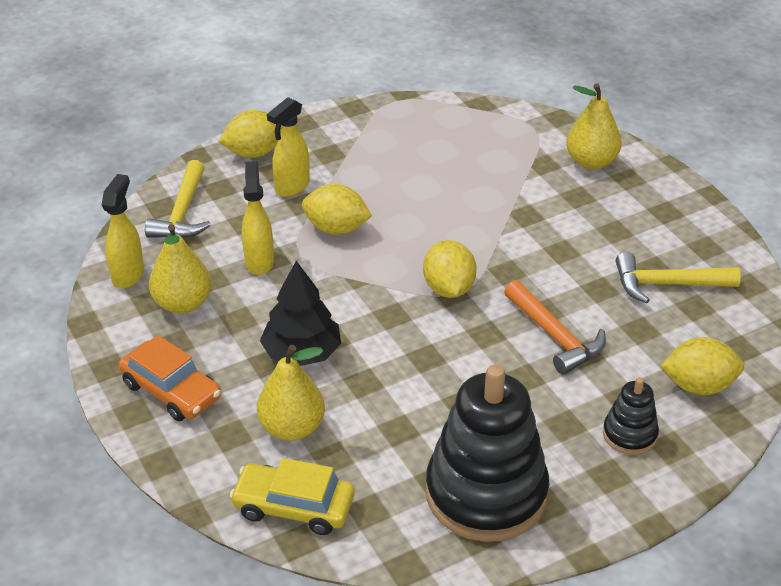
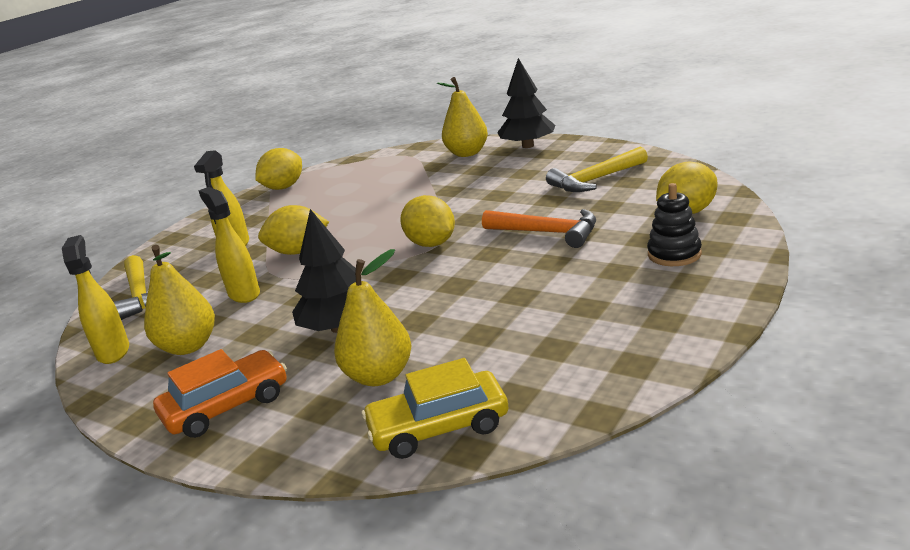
camera: 25 degrees left, 15 degrees down
orange car [118,335,221,421] -> orange car turned 45 degrees counterclockwise [153,349,287,438]
yellow lemon [219,110,282,158] -> yellow lemon moved to [255,148,302,190]
black stacking toy [426,365,549,542] -> none
none -> black tree [497,58,556,148]

